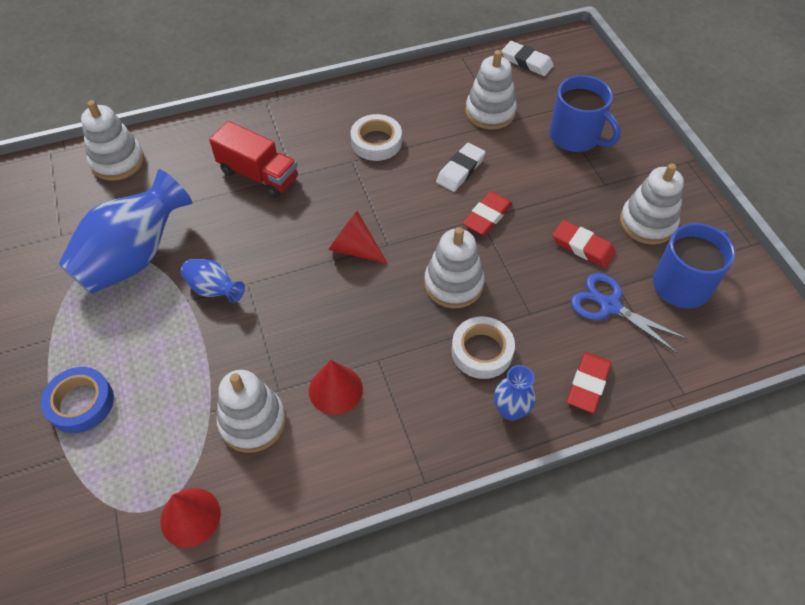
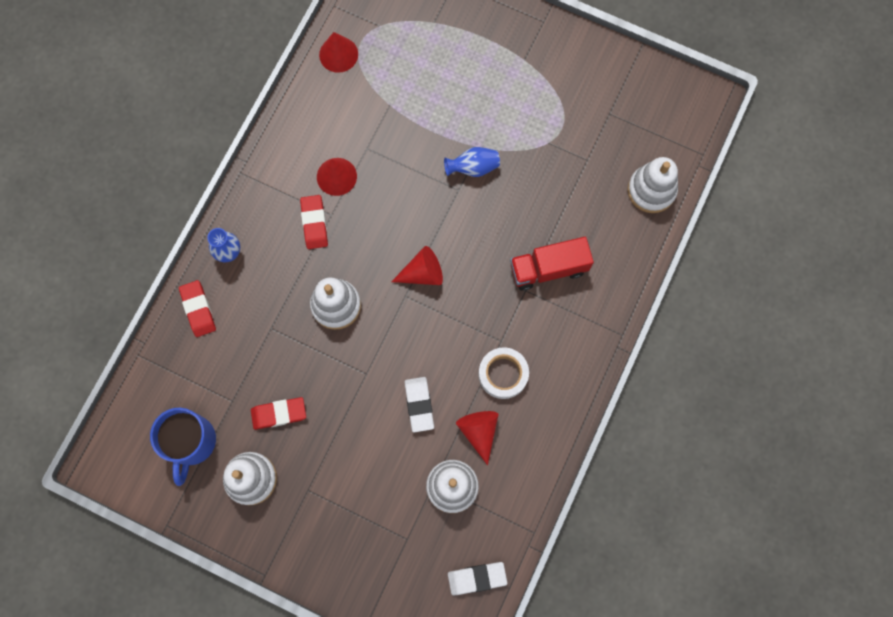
camera: 135 degrees right, 20 degrees up
blue tape [41,367,114,433] -> none
blue vase [58,169,192,294] -> none
white stacking toy [217,370,286,453] -> none
white tape [451,317,515,379] -> none
red eraser [462,191,513,235] -> red eraser moved to [300,195,328,249]
blue mug [549,75,621,152] -> none
blue scissors [571,273,687,353] -> none
none -> red cone [456,411,499,465]

